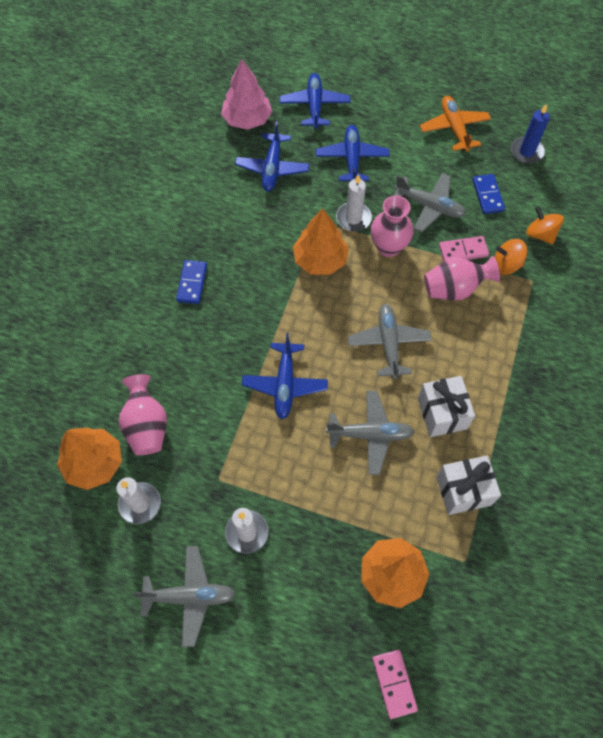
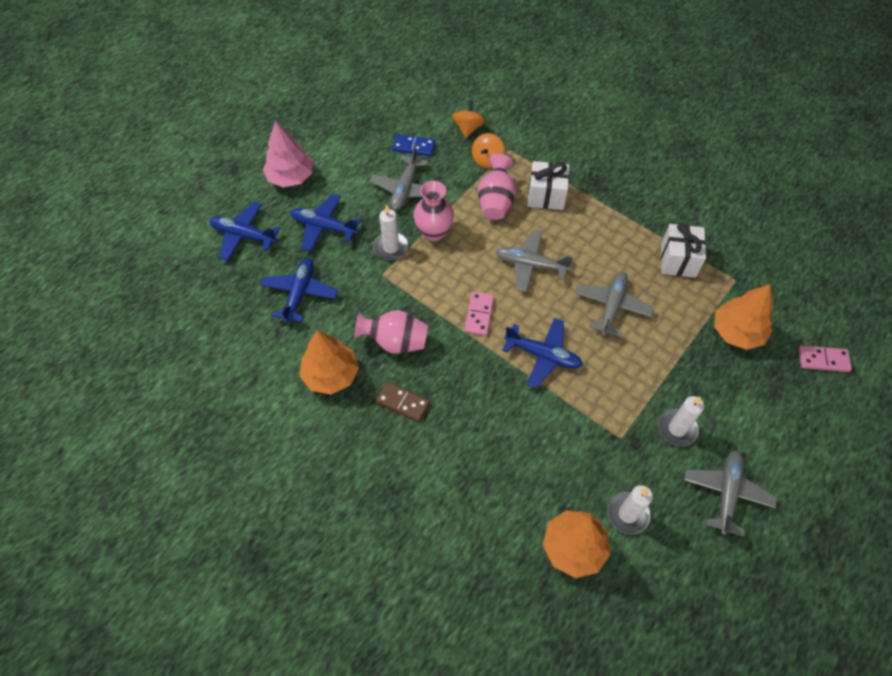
camera: 70 degrees left, 5 degrees down
pink vase [119,374,167,455] -> pink vase moved to [354,310,428,354]
blue domino [176,260,207,304] -> brown domino [376,381,430,422]
pink tree [221,59,272,130] -> pink tree moved to [263,121,313,187]
blue plane [235,121,309,192] -> blue plane turned 105 degrees counterclockwise [260,258,338,323]
orange tree [293,208,349,275] -> orange tree moved to [299,330,359,394]
grey plane [394,173,466,232] -> grey plane turned 150 degrees clockwise [369,146,429,210]
white gift [418,376,475,437] -> white gift moved to [527,161,570,210]
orange plane [420,96,491,152] -> none
pink domino [439,236,489,261] -> pink domino moved to [464,292,494,336]
blue candle [511,104,550,164] -> none
orange spinning top [526,207,564,244] -> orange spinning top turned 120 degrees clockwise [452,100,485,138]

